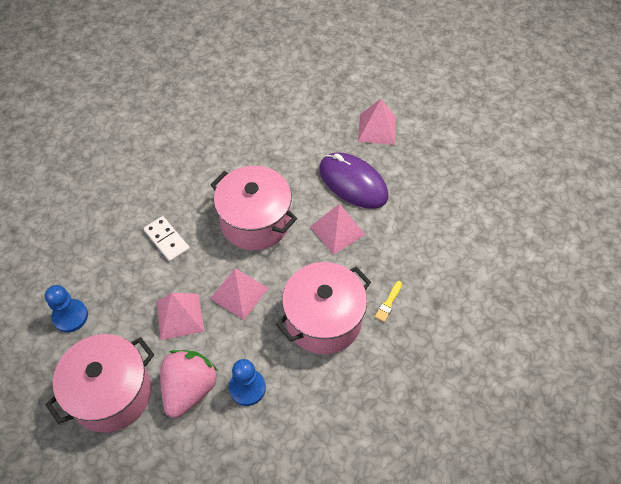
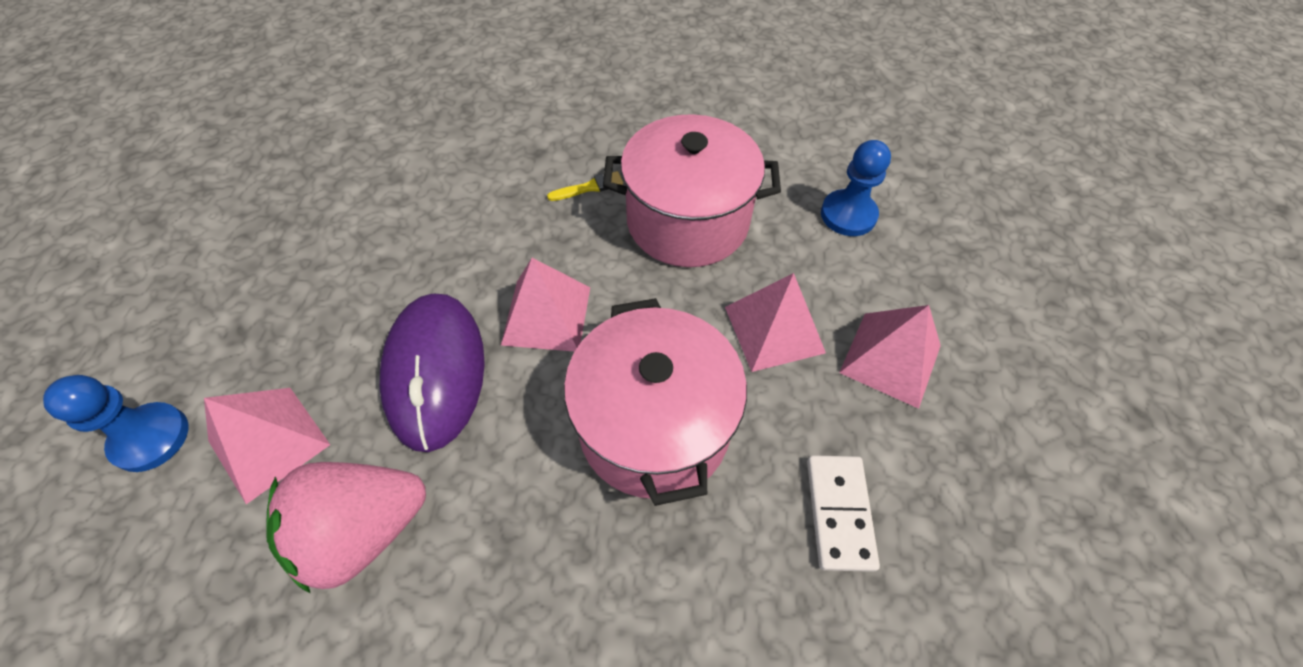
camera: 140 degrees left, 0 degrees up
blue pawn [45,285,88,332] -> blue pawn moved to [43,375,188,472]
pink pot [45,334,154,433] -> none
pink strawberry [160,350,218,418] -> pink strawberry moved to [266,462,426,594]

